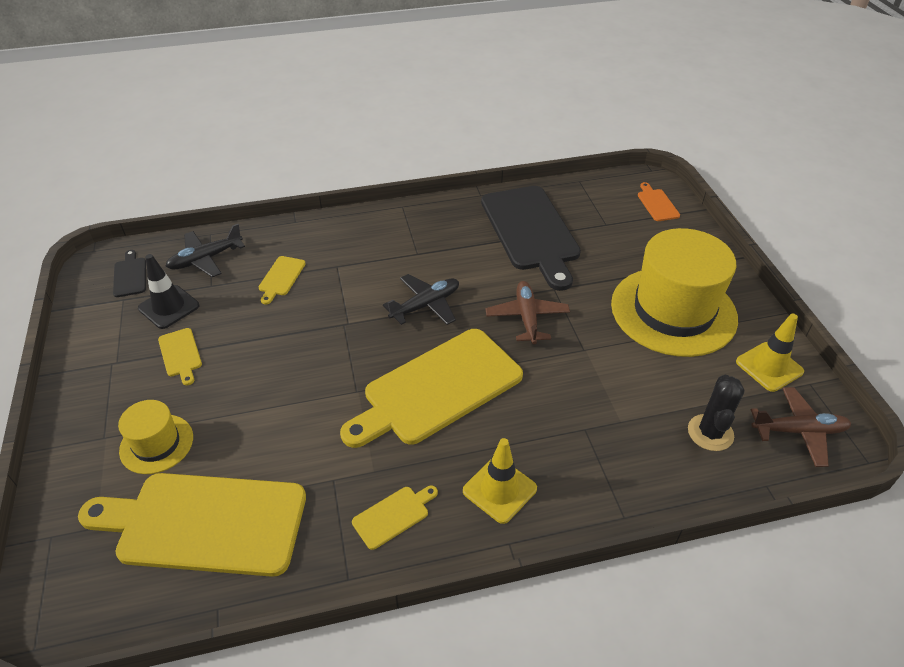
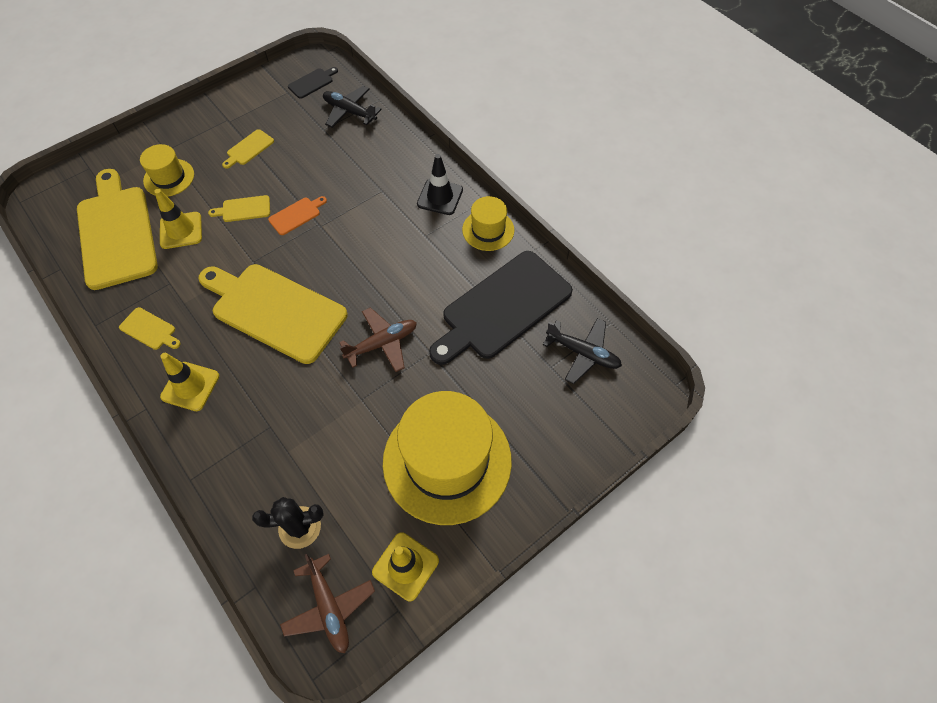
camera: 65 degrees right, 15 degrees up
black traffic cone [138,254,199,329] -> black traffic cone moved to [417,154,463,215]
yellow cutting board [259,256,306,305] -> yellow cutting board moved to [208,195,270,222]
black plane [383,274,459,325] -> black plane moved to [543,318,622,384]
orange cutting board [638,182,680,221] -> orange cutting board moved to [268,196,327,235]
none -> yellow traffic cone [154,189,202,249]
none -> yellow hat [462,196,514,251]

